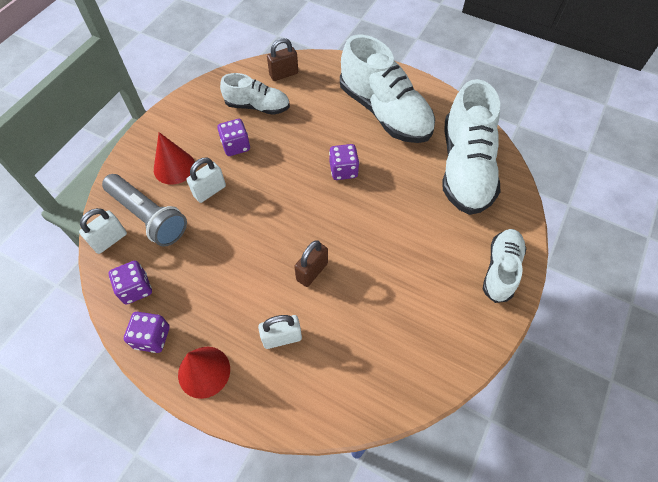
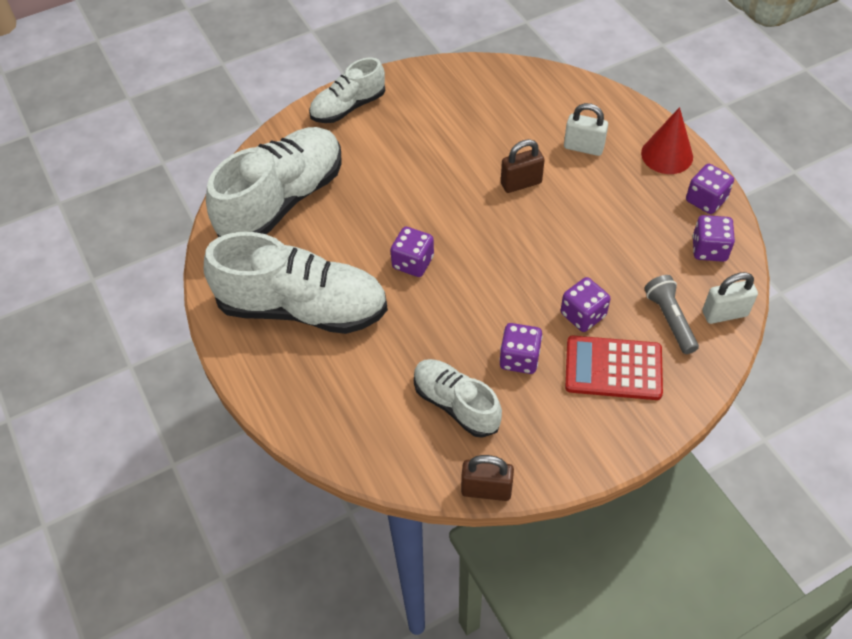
camera: 145 degrees left, 5 degrees down
grey flashlight [102,174,187,247] -> grey flashlight [644,275,699,354], size x0.62
red cone [154,132,195,185] -> red calculator [565,336,663,400]
white padlock [187,158,226,203] -> purple dice [560,277,611,332]
brown padlock [267,38,298,81] -> brown padlock moved to [461,455,514,501]
white shoe [340,35,435,143] -> white shoe turned 105 degrees clockwise [204,232,388,334]

